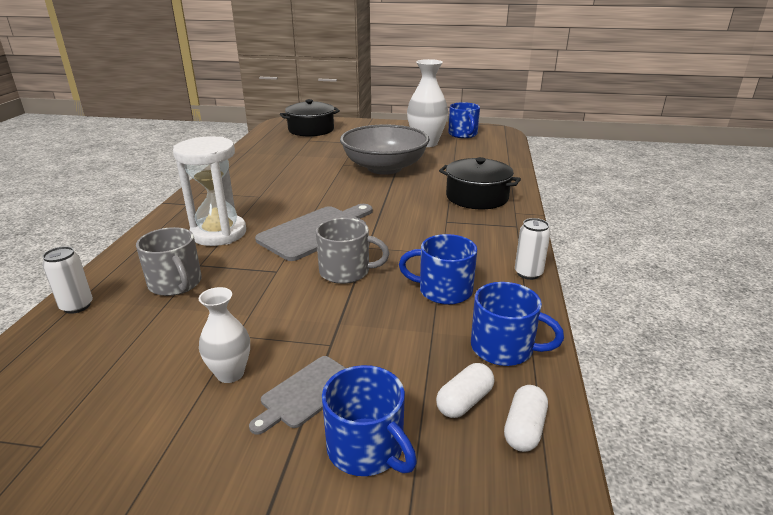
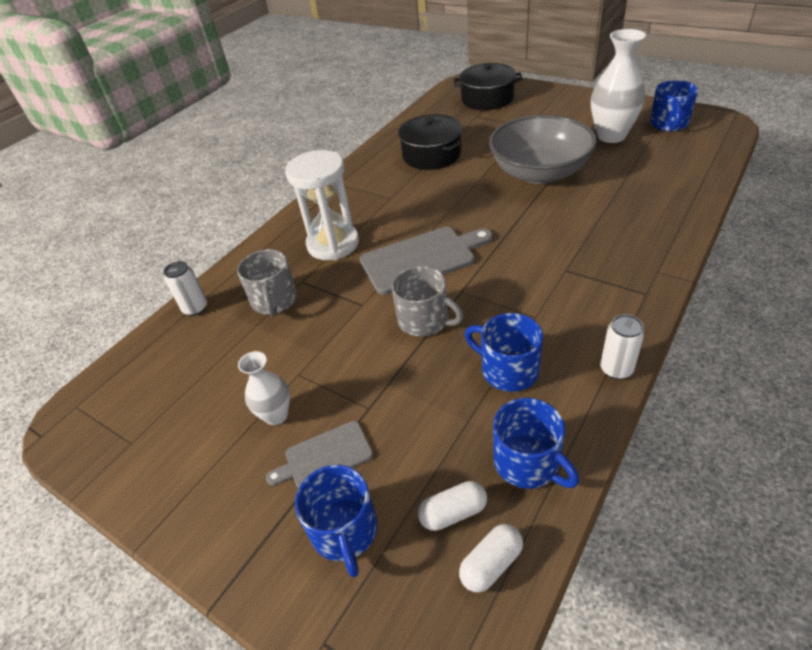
camera: 30 degrees right, 15 degrees up
black pot [439,157,521,209] -> black pot moved to [398,114,462,170]

